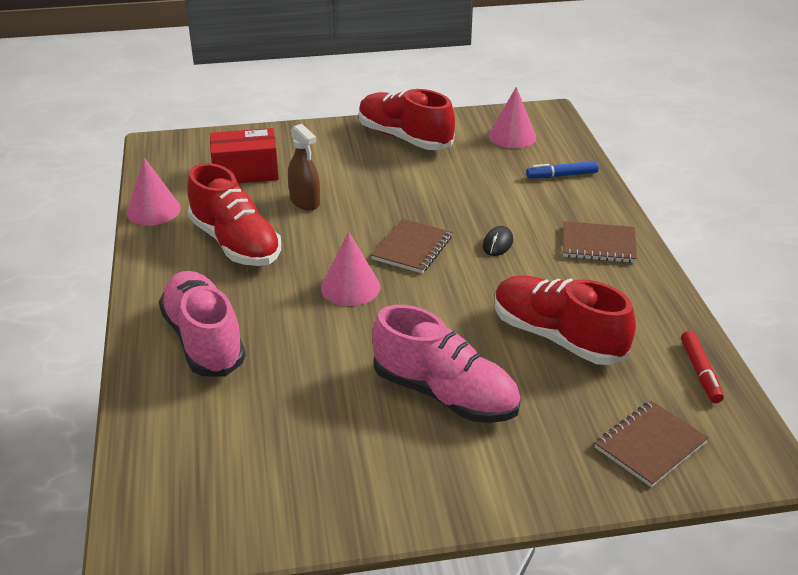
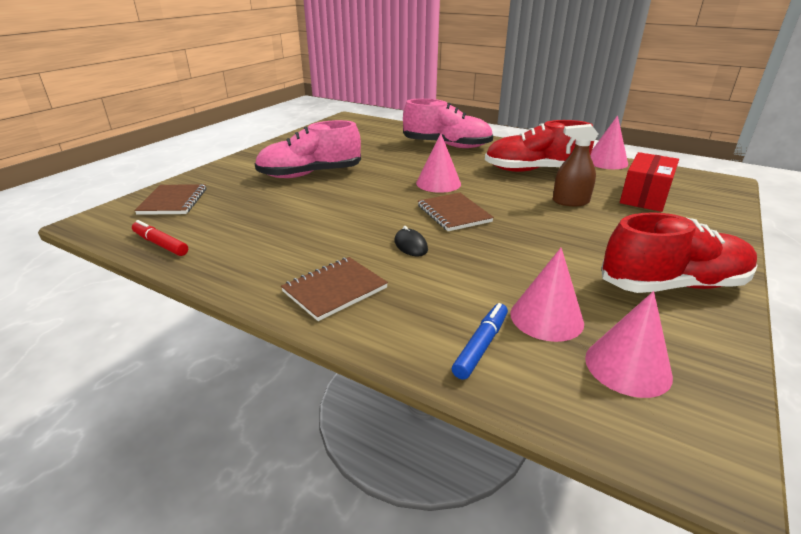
camera: 130 degrees right, 5 degrees down
red shoe [495,275,636,365] -> none
none -> pink cone [510,248,584,342]

